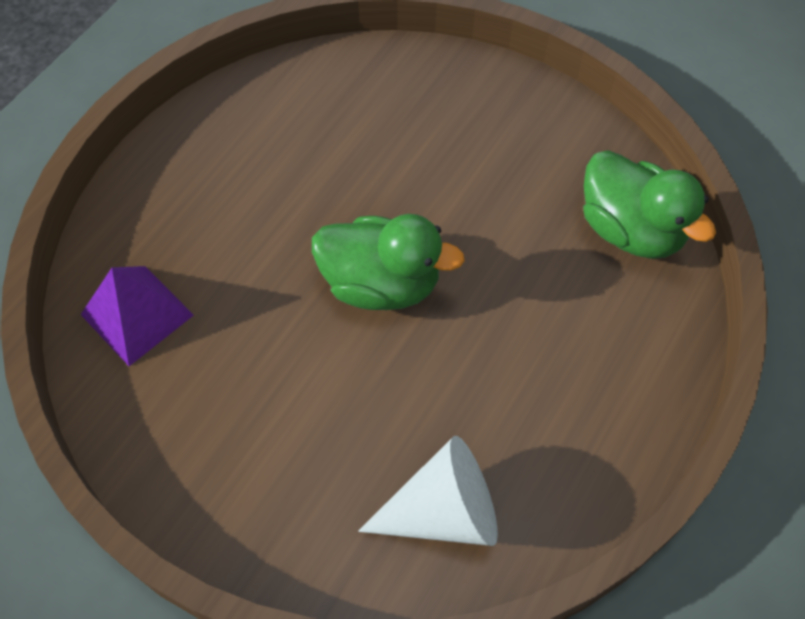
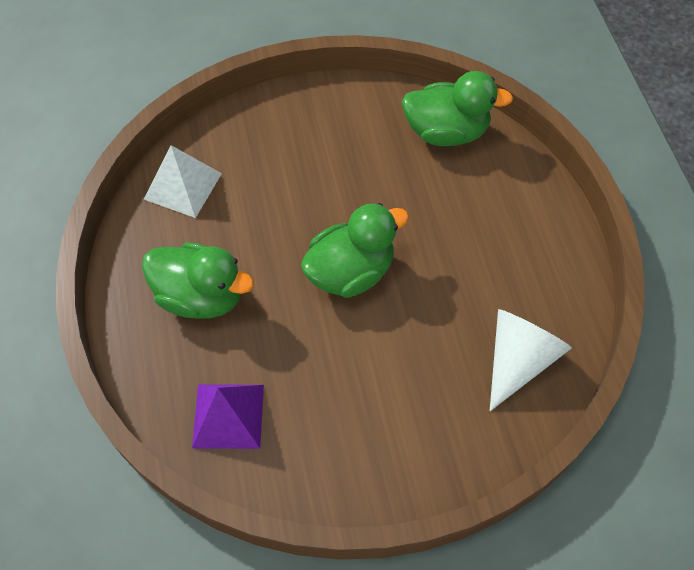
camera: 45 degrees left, 0 degrees up
none -> green duck [142,242,254,318]
none -> white pyramid [144,145,222,218]

